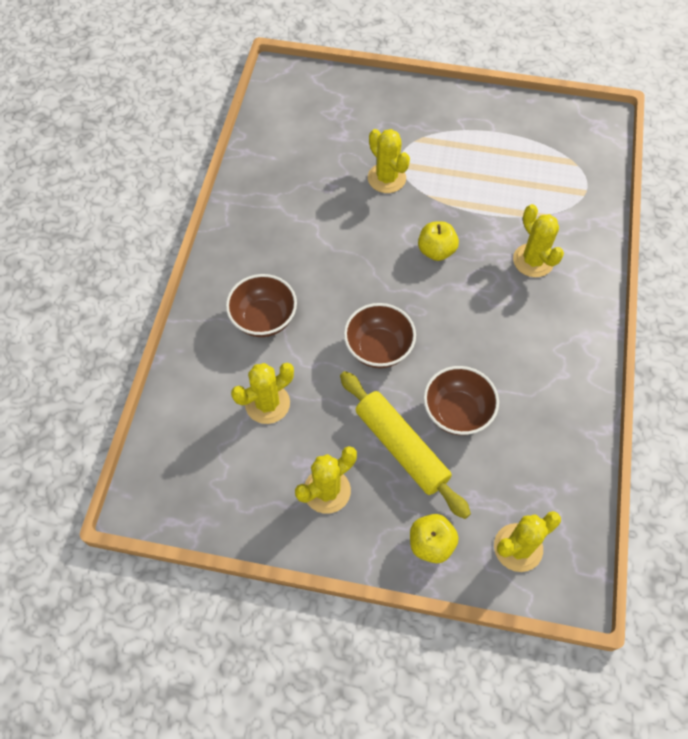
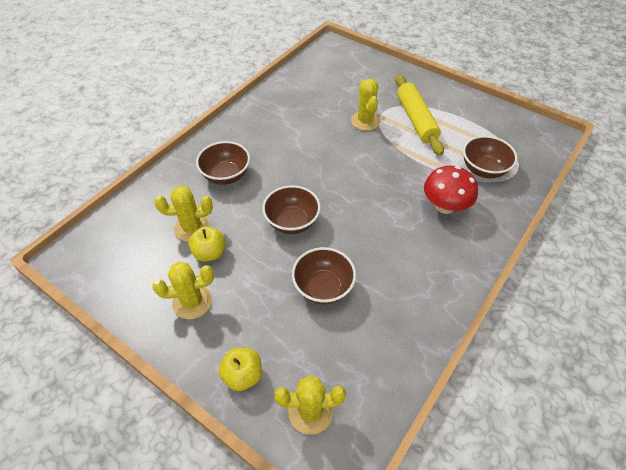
camera: 25 degrees right, 10 degrees down
yellow rolling pin [340,371,471,519] -> yellow rolling pin moved to [395,74,444,156]
yellow apple [418,221,459,261] -> yellow apple moved to [189,226,226,262]
yellow cactus [513,204,564,277] -> red mushroom [424,165,478,214]
none -> brown bowl [463,135,518,178]

